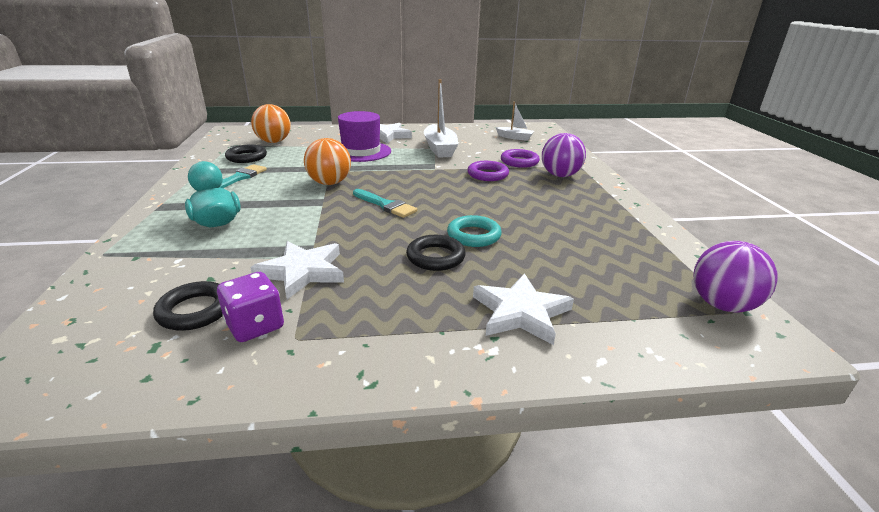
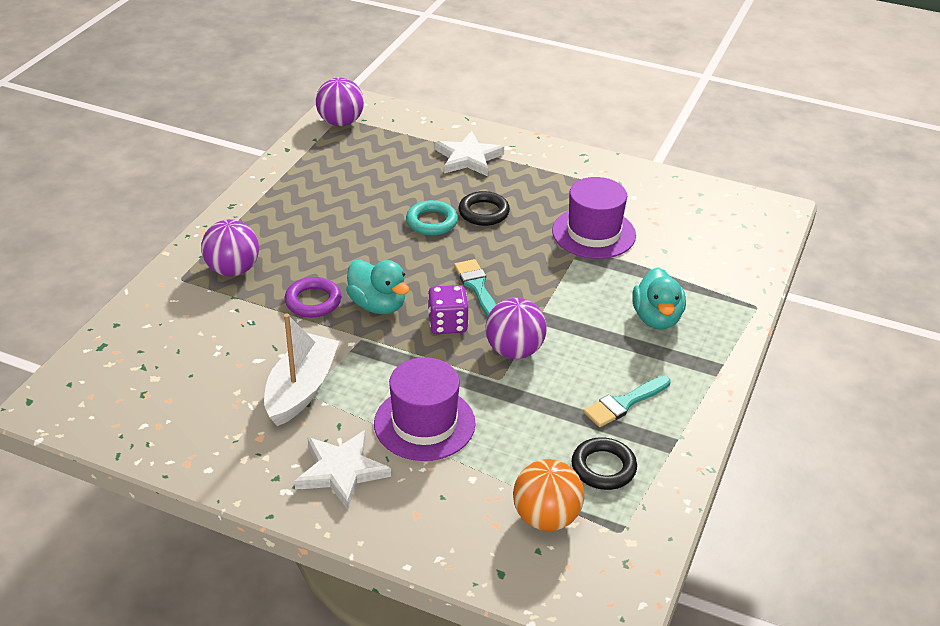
camera: 150 degrees left, 10 degrees up
black ring [153,281,223,331] -> none
purple dice [217,272,284,342] -> purple dice moved to [428,285,468,334]
white star [250,241,344,299] -> purple hat [552,177,636,259]
orange ball [304,138,351,185] -> purple ball [485,298,547,359]
white boat [496,102,534,141] -> none
purple ring [501,149,540,168] -> none
none -> turquoise duck [346,260,410,314]

